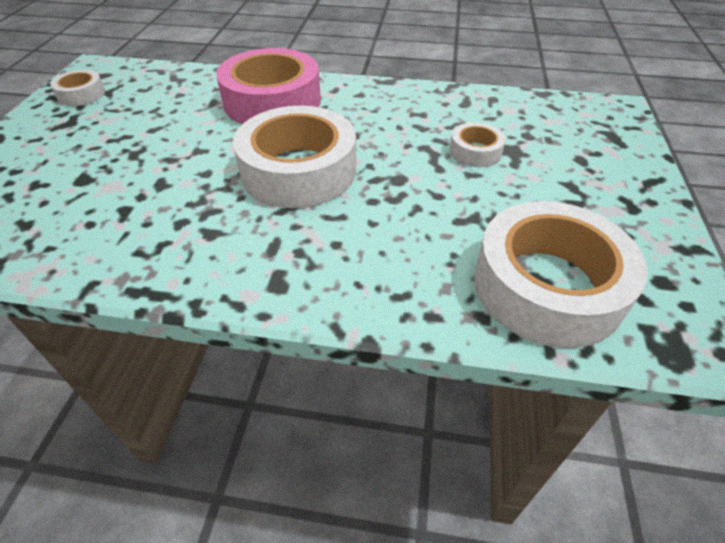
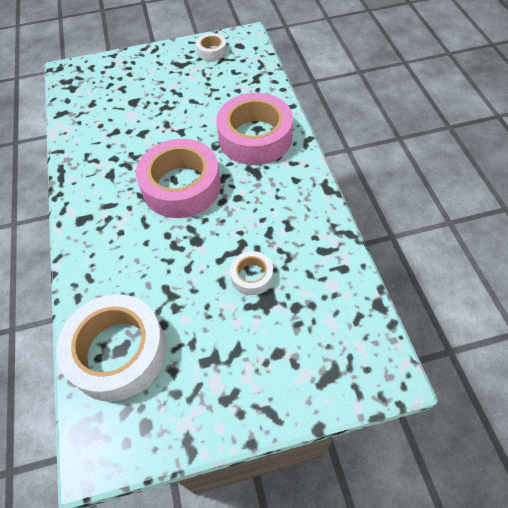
camera: 70 degrees right, 10 degrees up
white tape [233,106,356,208] -> pink tape [136,139,221,218]

